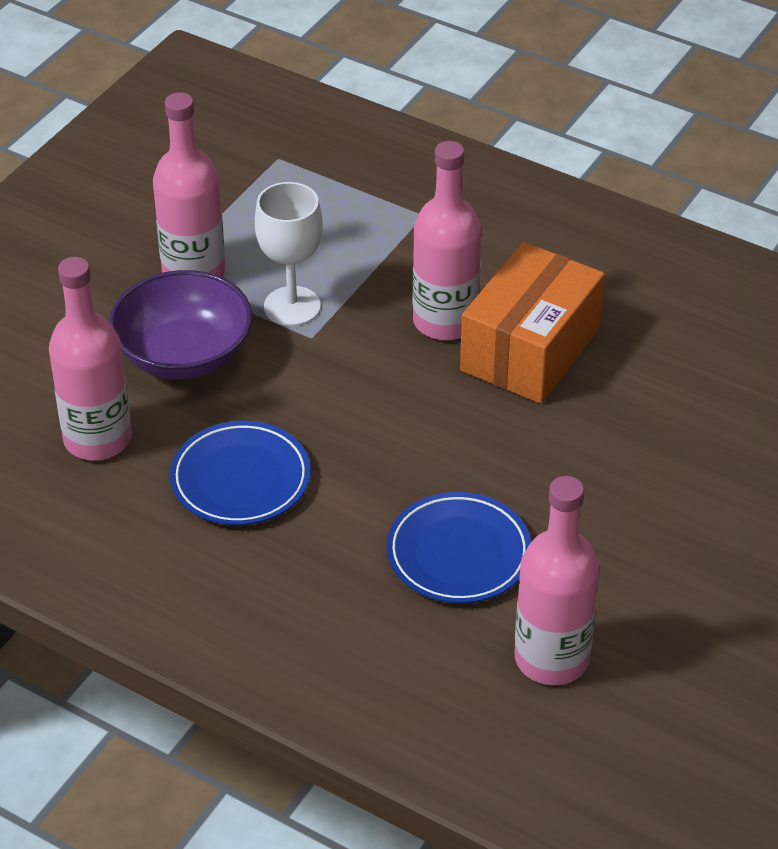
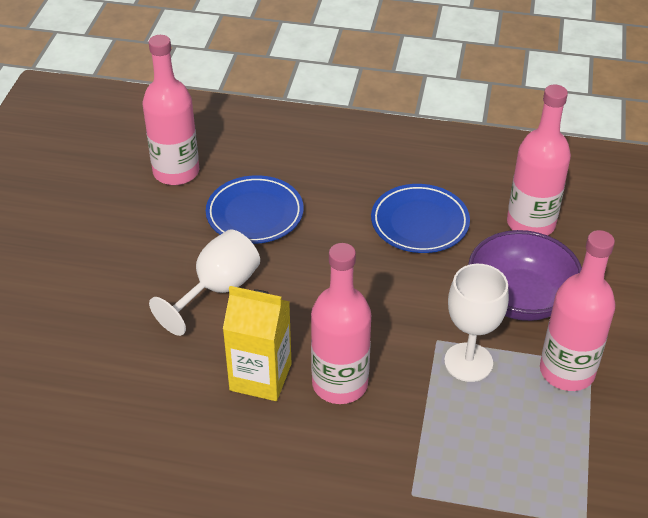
camera: 160 degrees right, 0 degrees up
orange box [460,242,605,404] -> yellow carton [223,286,292,401]
none -> white goblet [149,229,260,336]

